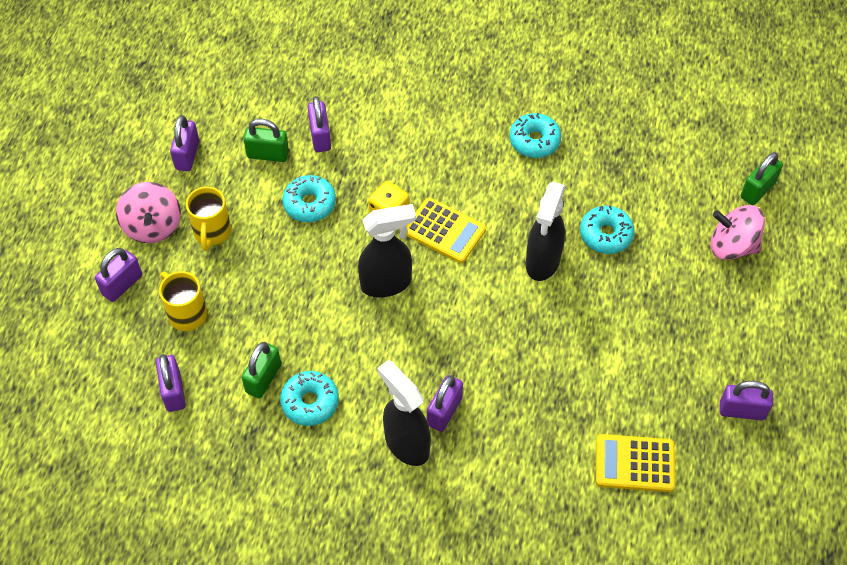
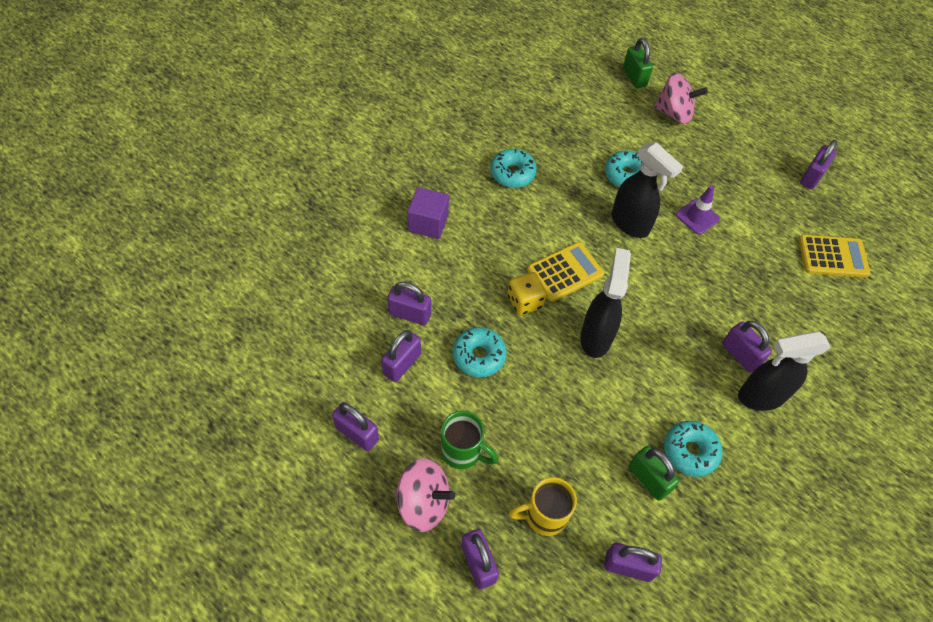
camera: 65 degrees left, 0 degrees up
yellow mug [186,186,231,251] -> green mug [441,411,498,469]
green padlock [243,119,289,162] -> purple padlock [381,330,421,382]
yellow calculator [596,434,675,492] -> yellow calculator turned 120 degrees counterclockwise [799,235,871,278]
pink spinning top [711,205,765,260] -> pink spinning top turned 120 degrees counterclockwise [654,73,708,124]
none -> purple cube [407,187,449,239]
none -> purple traffic cone [676,186,720,235]

